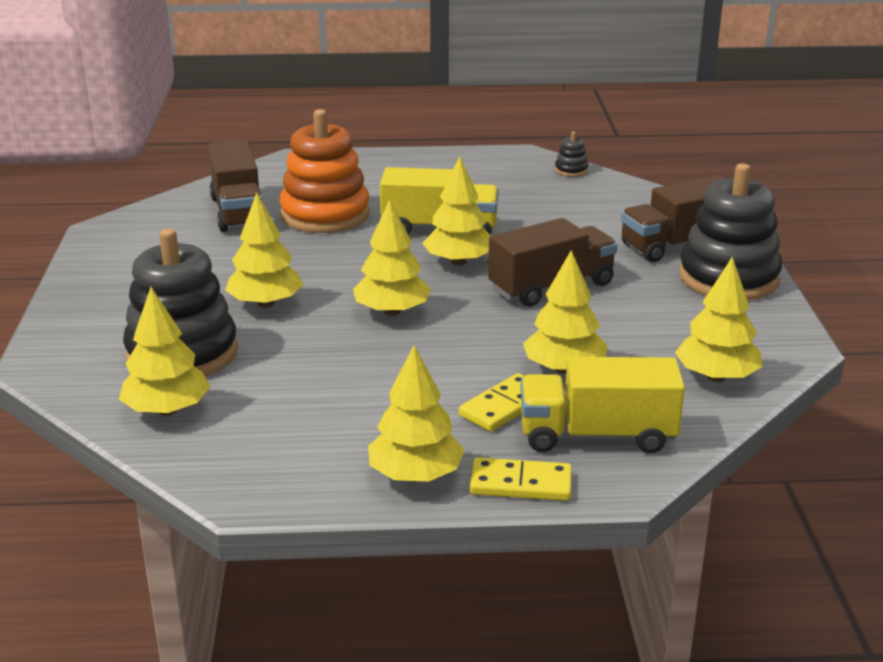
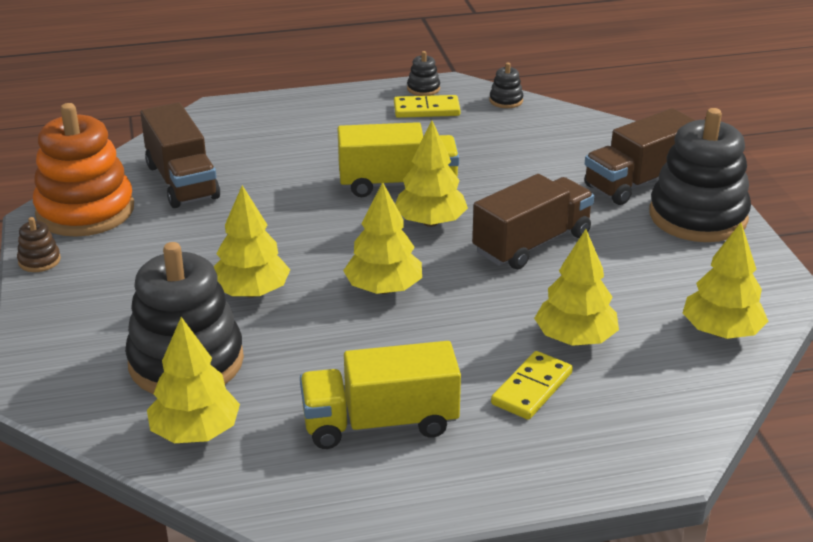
camera: 10 degrees left, 5 degrees up
orange stacking toy [279,109,370,233] -> orange stacking toy moved to [33,103,134,237]
yellow tree [368,345,464,482] -> none
yellow domino [470,457,572,501] -> yellow domino moved to [394,95,461,118]
yellow truck [521,357,685,453] -> yellow truck moved to [300,341,461,449]
none -> brown stacking toy [17,217,61,272]
none -> black stacking toy [407,51,440,96]

